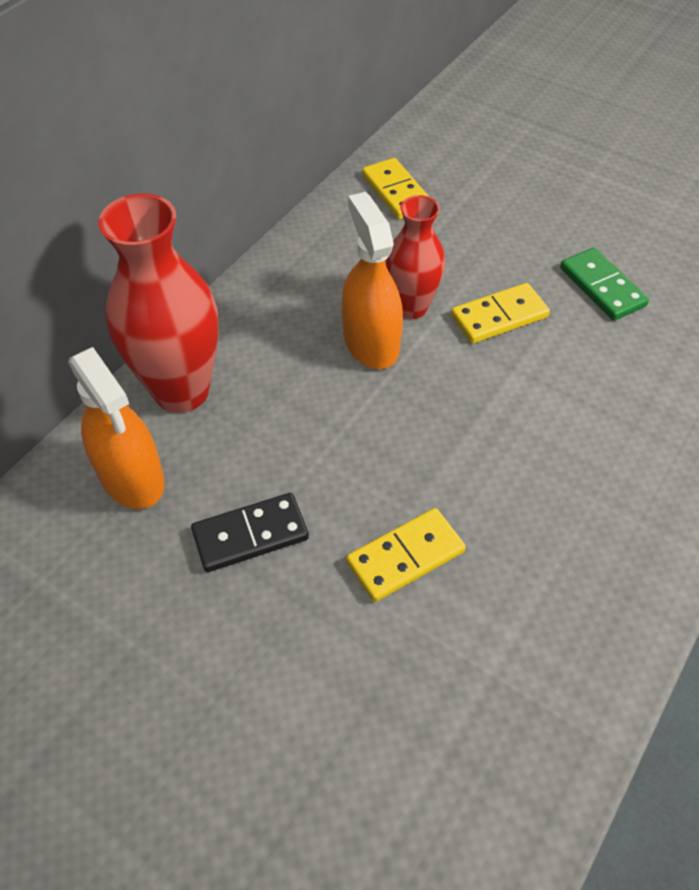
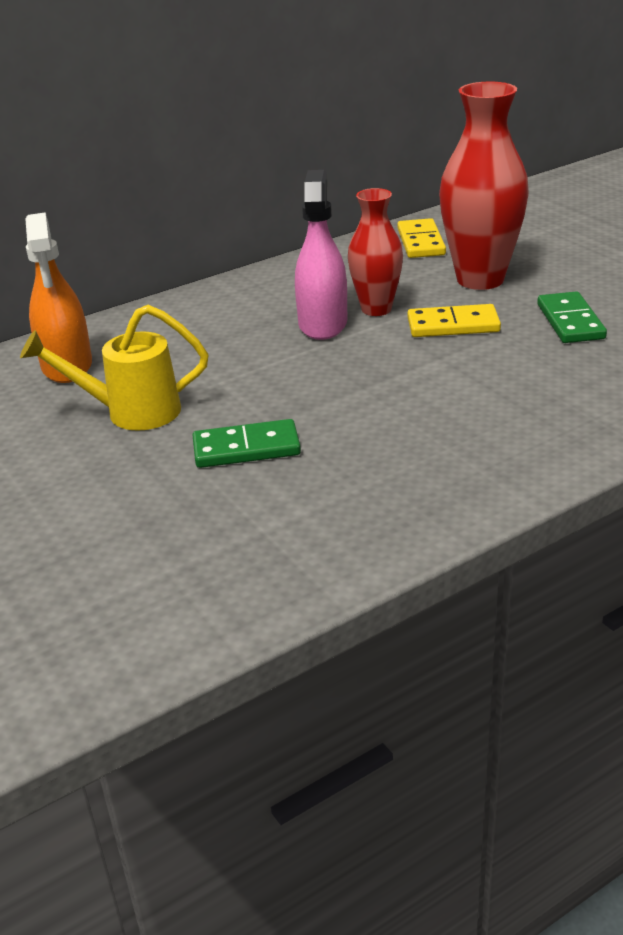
camera: 25 degrees right, 20 degrees down
red vase [98,194,218,413] -> red vase moved to [439,82,529,290]
black domino [191,493,309,572] -> yellow watering can [20,305,208,431]
orange spray bottle [342,192,403,369] -> pink spray bottle [295,170,347,340]
yellow domino [346,508,466,602] -> green domino [192,419,301,468]

